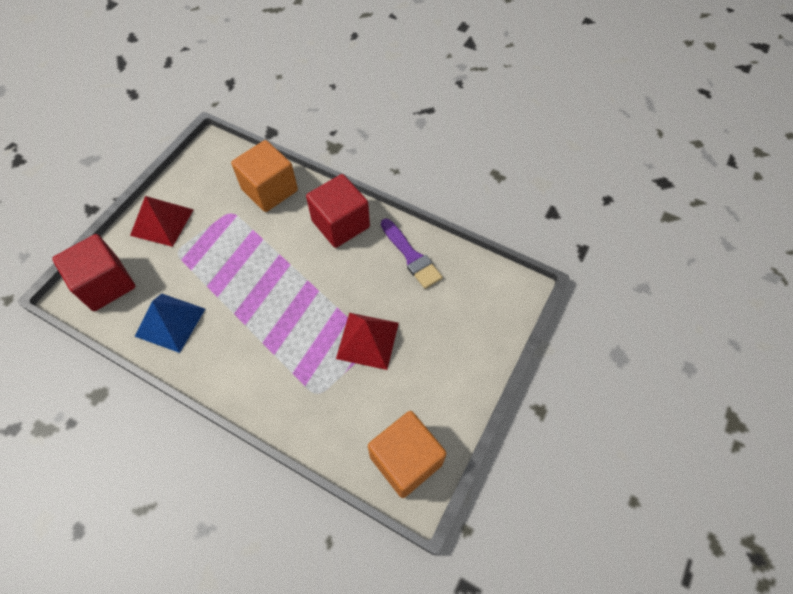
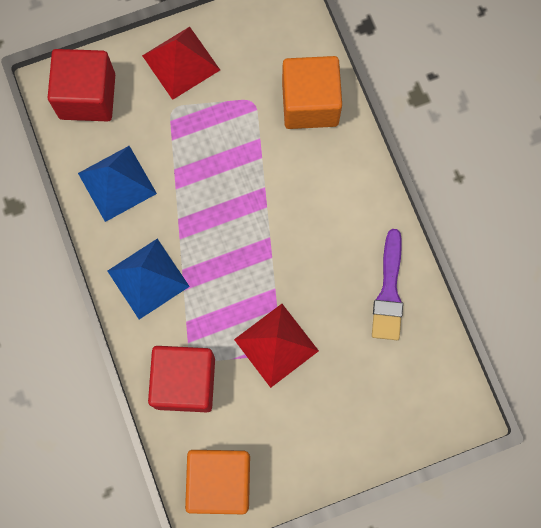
camera: 40 degrees right, 15 degrees up
red cube [306,174,370,248] -> red cube moved to [148,346,215,412]
none -> blue pyramid [107,239,190,320]

